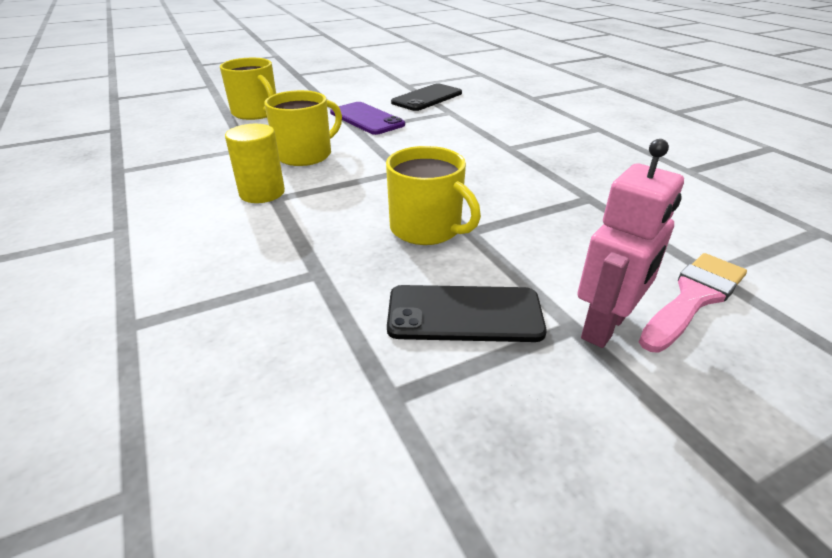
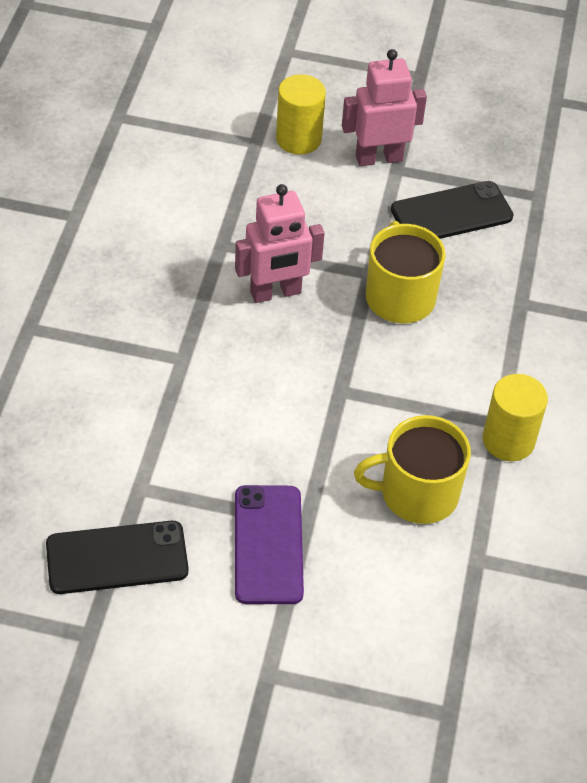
camera: 145 degrees left, 15 degrees up
yellow mug [220,58,276,120] -> none
black phone [387,285,547,342] -> black phone turned 60 degrees counterclockwise [391,181,514,239]
pink brush [639,253,747,353] -> yellow cylinder [276,74,326,155]
none -> pink robot [235,184,325,303]

